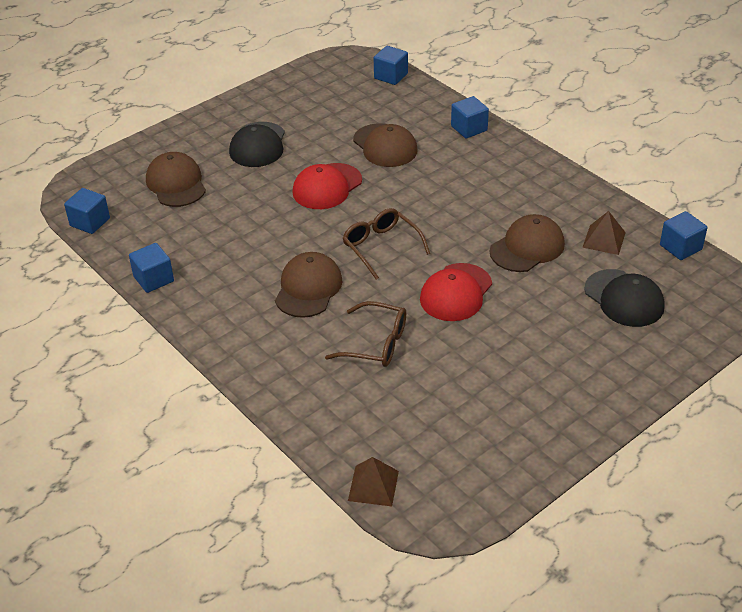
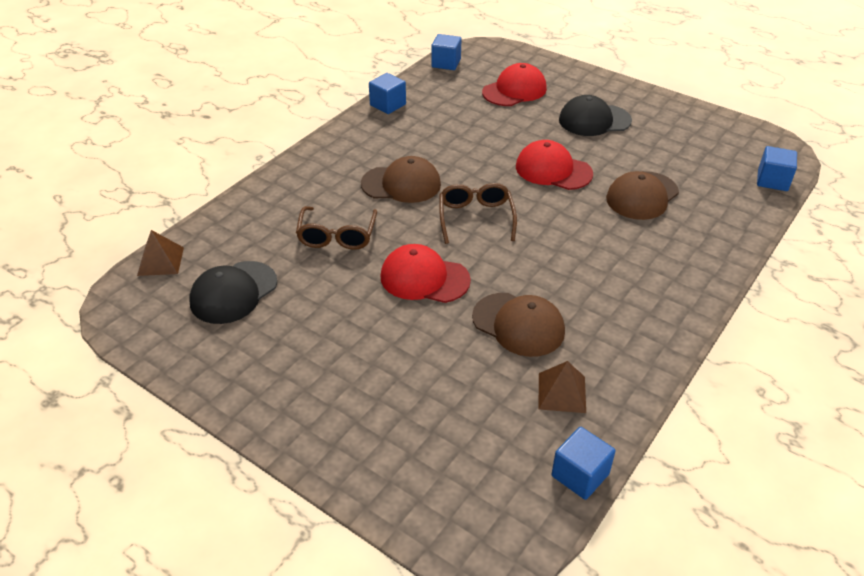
camera: 75 degrees right, 0 degrees up
brown cap [146,152,206,207] -> red cap [482,63,547,106]
brown glasses [343,208,430,280] -> brown glasses turned 45 degrees counterclockwise [439,183,517,244]
blue cube [451,96,489,139] -> none
black cap [584,269,665,327] -> black cap moved to [189,261,277,324]

